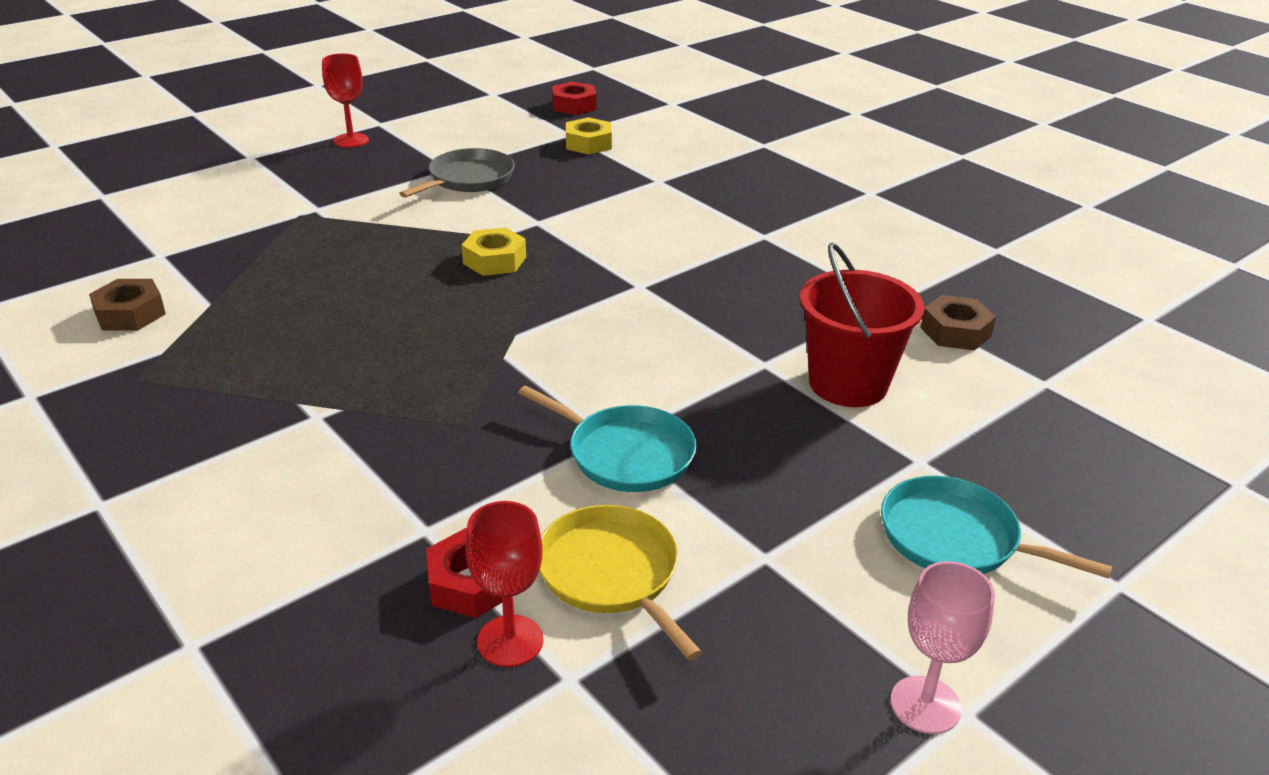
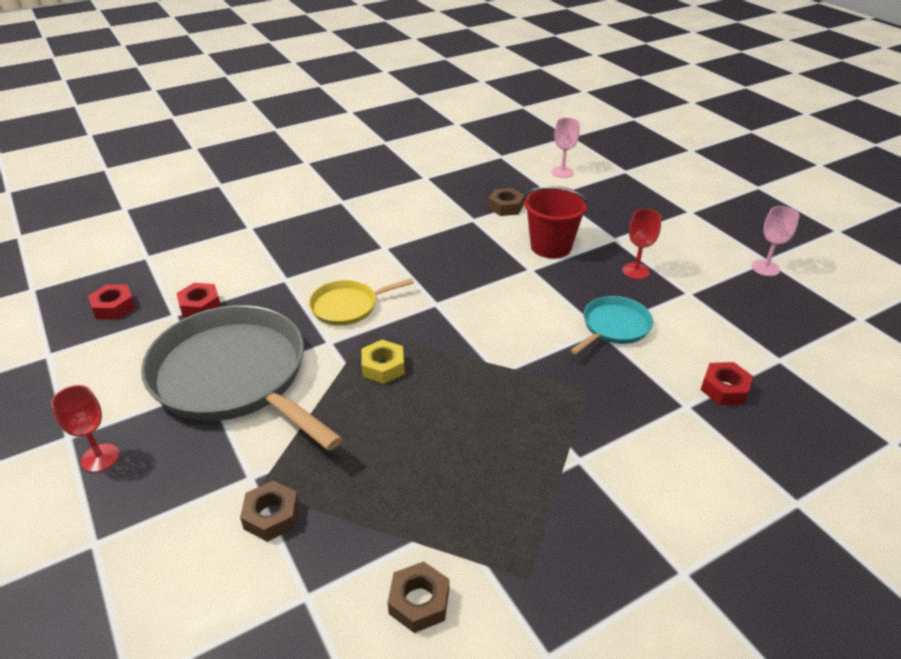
camera: 80 degrees left, 5 degrees up
grey pan [399,148,515,198] -> grey pan [141,305,343,451], size x2.12
red goblet [466,501,543,667] -> red goblet moved to [622,209,661,279]
yellow pan [539,505,702,660] -> yellow pan moved to [309,278,414,326]
yellow nut [566,117,612,155] -> red nut [176,283,221,318]
turquoise pan [881,476,1112,579] -> none
none -> brown nut [240,480,299,542]
none -> pink goblet [551,118,580,178]

